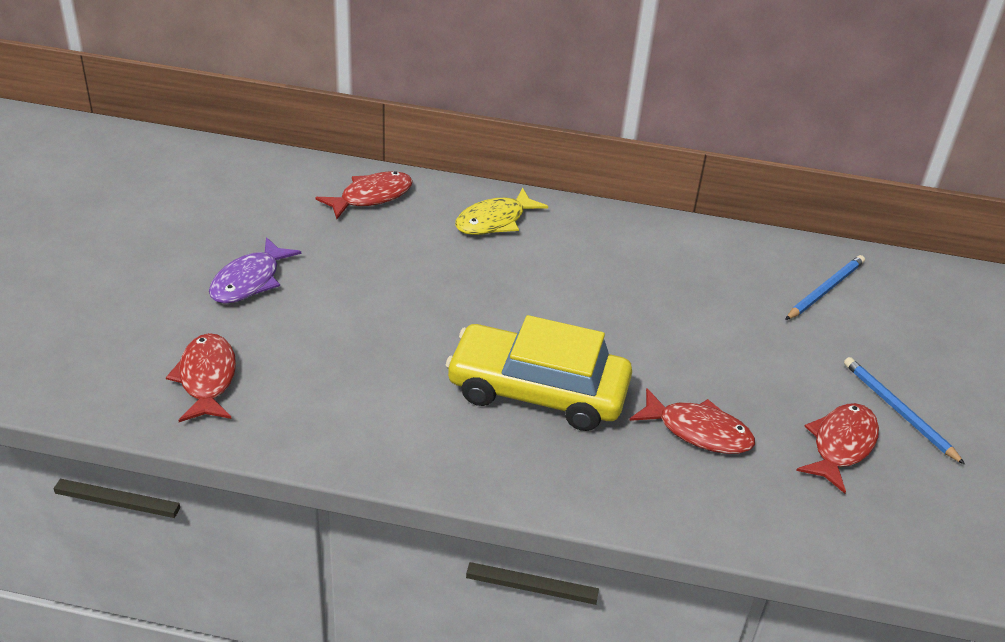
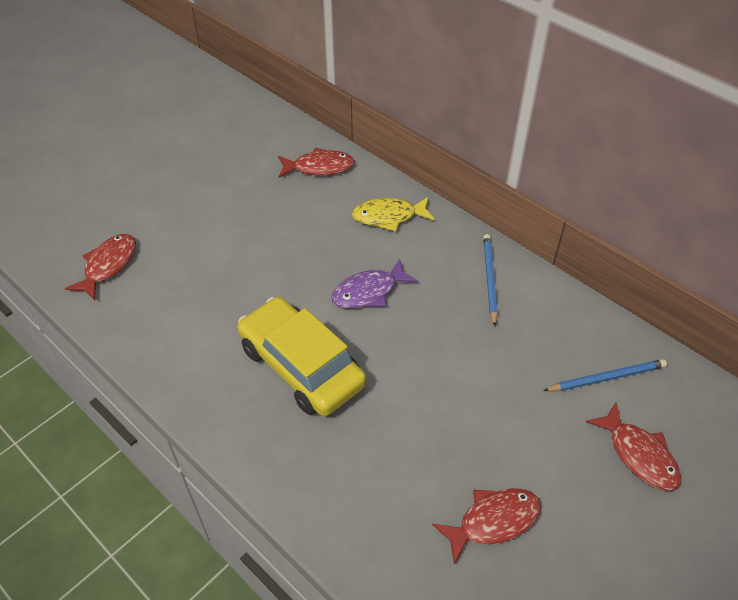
camera: 35 degrees right, 10 degrees up
purple fish [209,237,301,304] -> purple fish moved to [331,258,418,308]
red fish [629,388,755,454] -> red fish moved to [586,402,681,491]
blue pencil [844,357,965,465] -> blue pencil moved to [483,234,498,326]

